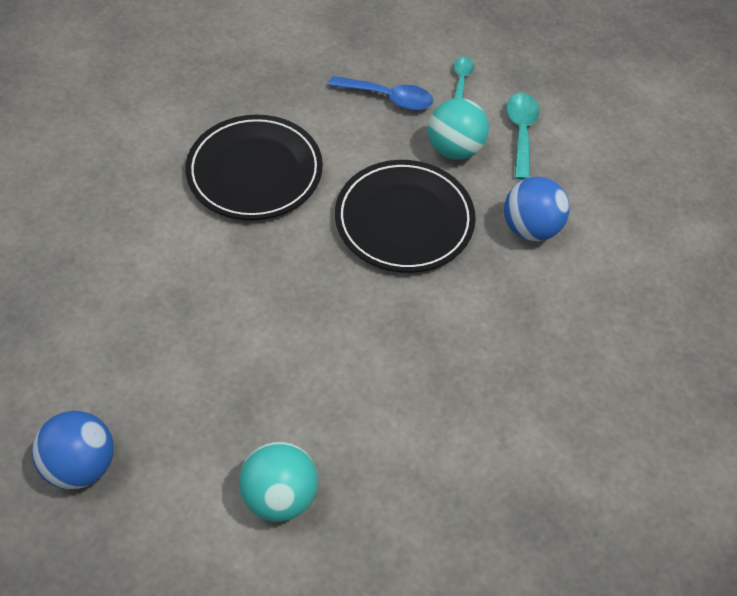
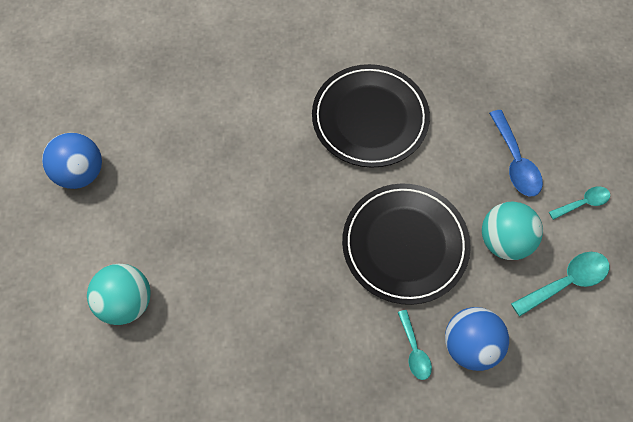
camera: 60 degrees right, 10 degrees up
none -> turquoise spoon [398,310,432,380]

